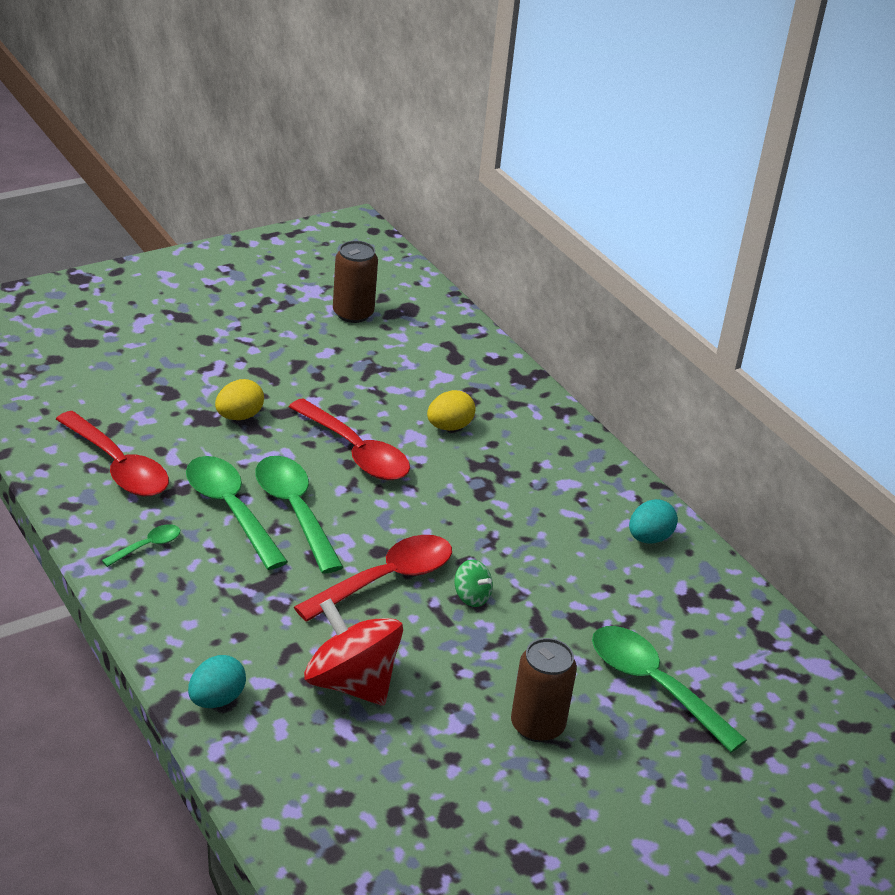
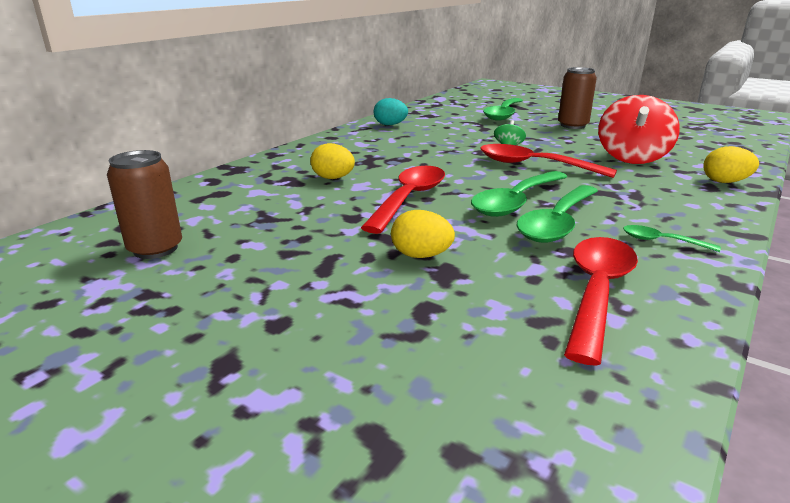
camera: 110 degrees left, 10 degrees down
turquoise egg [188,655,246,708] -> yellow egg [703,146,759,183]

